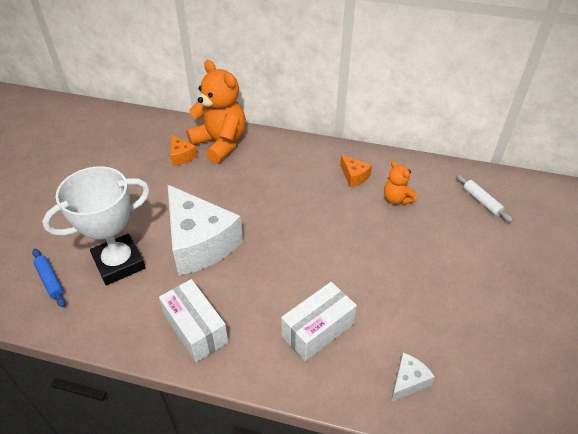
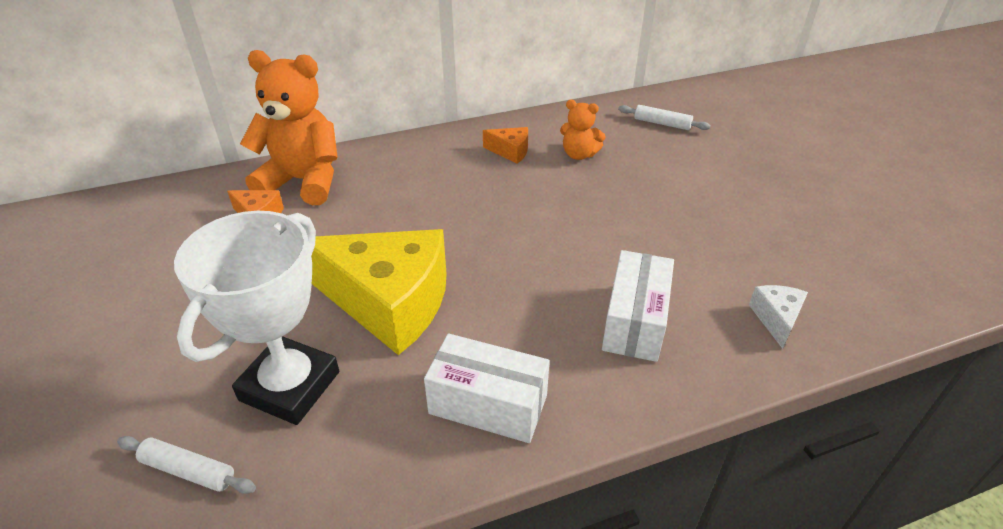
camera: 35 degrees left, 5 degrees down
blue rolling pin [32,249,65,307] -> white rolling pin [117,436,256,494]
white cheese [168,185,243,276] -> yellow cheese [311,229,447,355]

